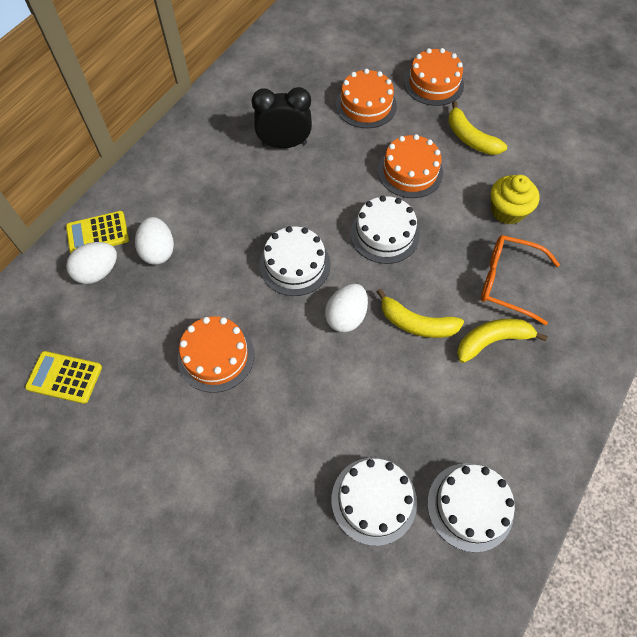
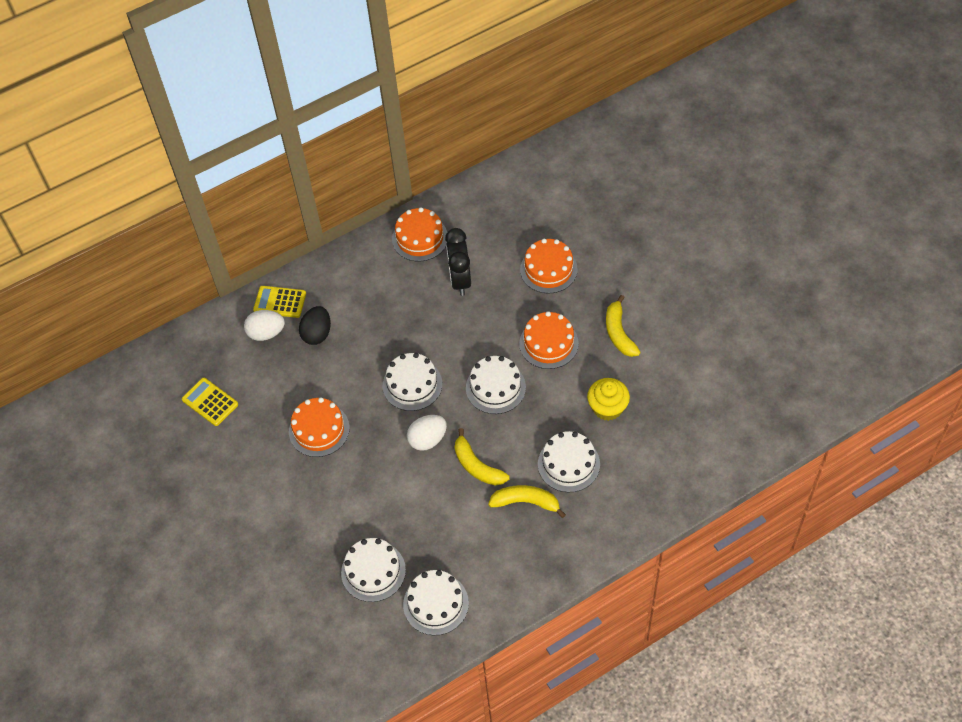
camera: 30 degrees right, 5 degrees down
white egg [135,217,174,265] -> black egg [299,306,331,345]
black clock [251,87,312,148] -> black clock turned 120 degrees counterclockwise [445,228,471,296]
orange cake [404,48,464,106] -> orange cake moved to [392,207,447,261]
orange glasses [481,235,560,325] -> white cake [538,431,600,492]

